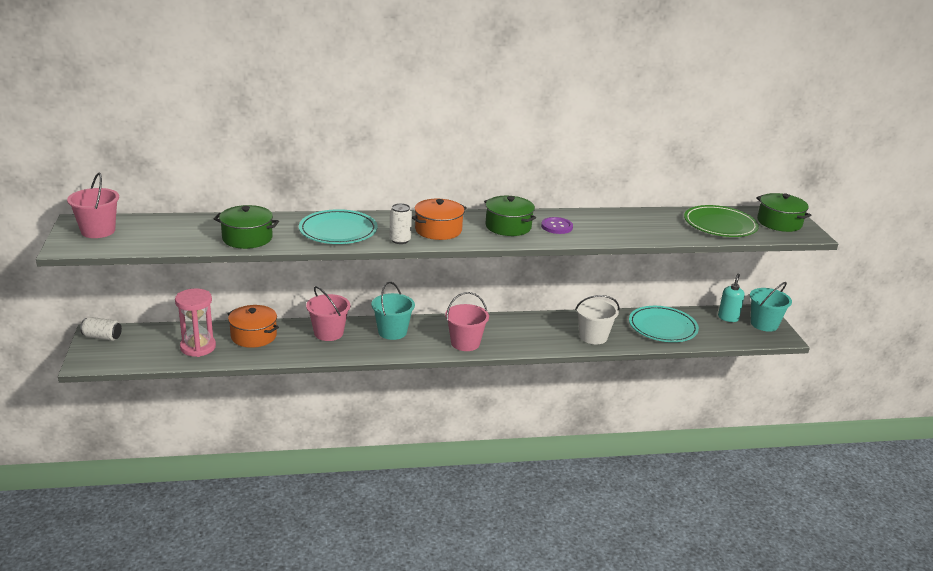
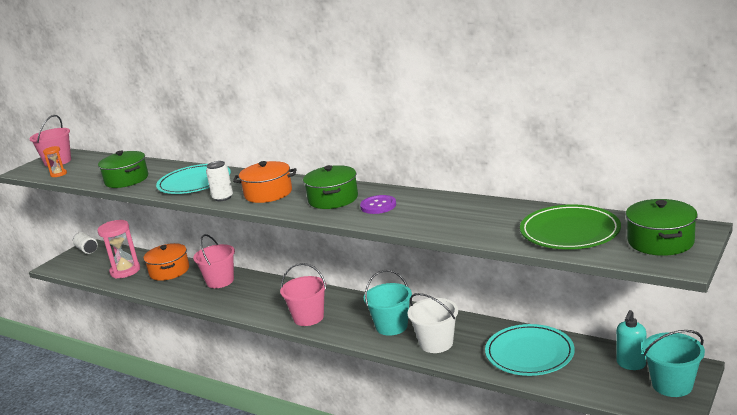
camera: 45 degrees right, 5 degrees down
turquoise bucket [371,282,415,340] -> turquoise bucket moved to [364,270,412,336]
turquoise soap dispenser [718,274,745,322] -> turquoise soap dispenser turned 150 degrees clockwise [616,310,646,370]
none -> orange hourglass [43,146,67,177]

